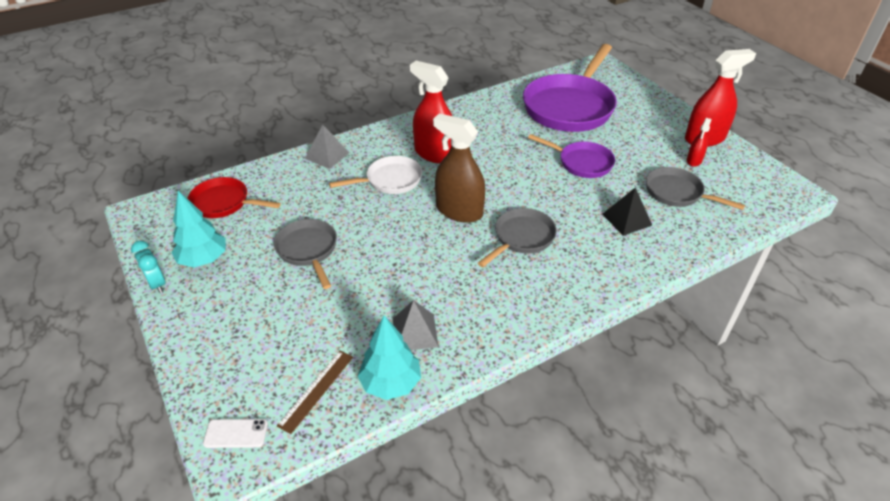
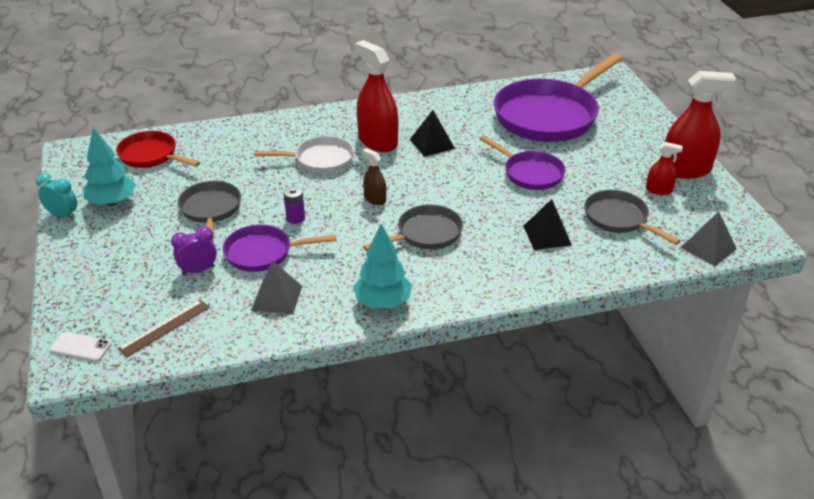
camera: 15 degrees right, 5 degrees down
turquoise clock [131,240,166,293] -> turquoise clock turned 135 degrees clockwise [36,173,77,219]
grey pyramid [305,124,349,169] -> grey pyramid moved to [681,211,737,266]
turquoise tree [358,315,421,400] -> turquoise tree moved to [353,224,412,308]
brown spray bottle [433,114,485,223] -> brown spray bottle [362,148,386,205], size x0.49
red spray bottle [687,118,711,167] -> red spray bottle turned 120 degrees counterclockwise [646,142,683,195]
none -> purple clock [171,226,217,275]
none -> purple pan [223,225,336,272]
none -> purple battery [284,186,305,224]
none -> black pyramid [410,110,455,157]

